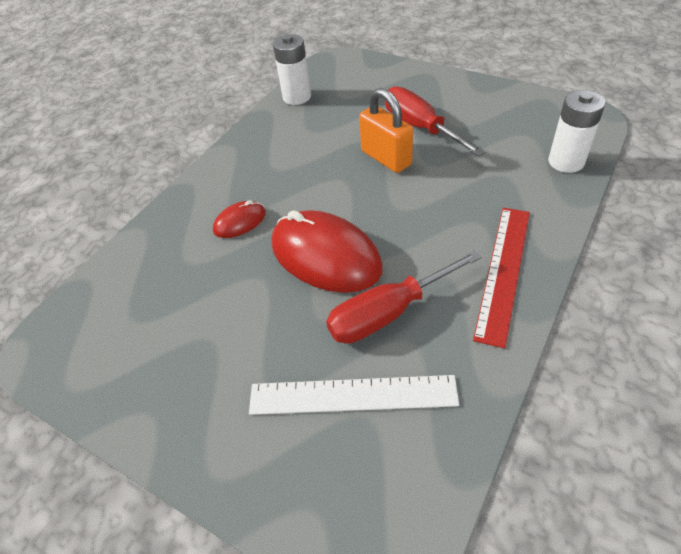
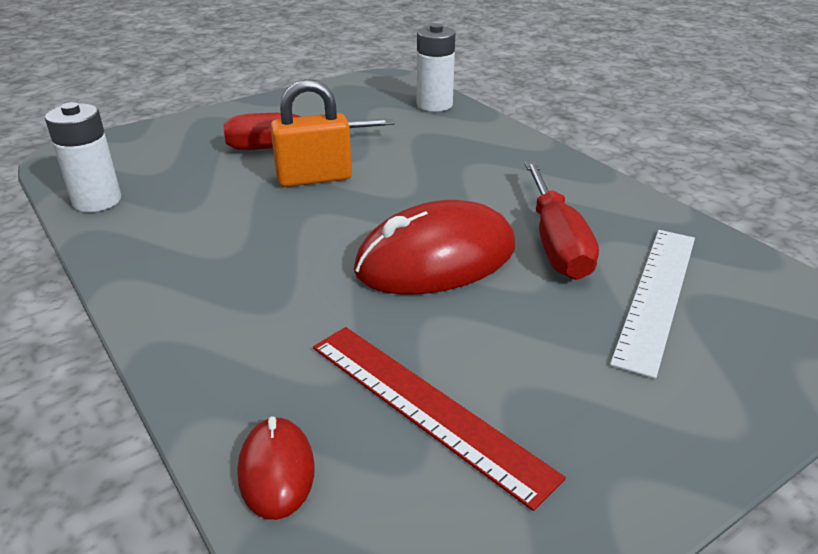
camera: 70 degrees left, 15 degrees down
red mouse [213,200,266,238] -> red mouse moved to [238,416,315,520]
red ruler [473,208,530,349] -> red ruler moved to [313,327,566,511]

